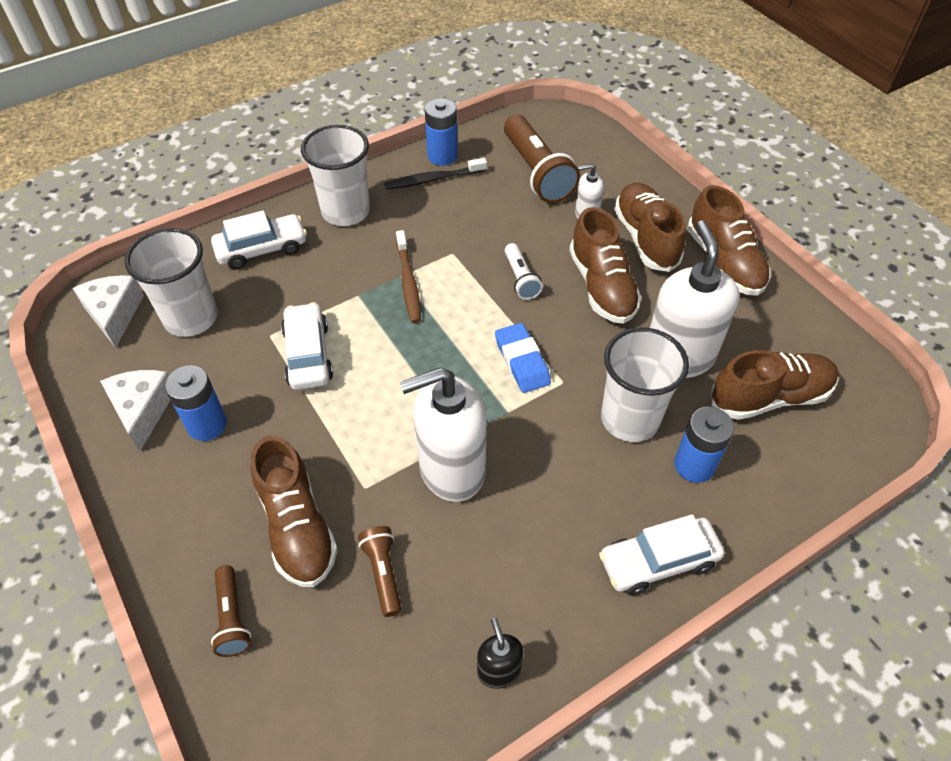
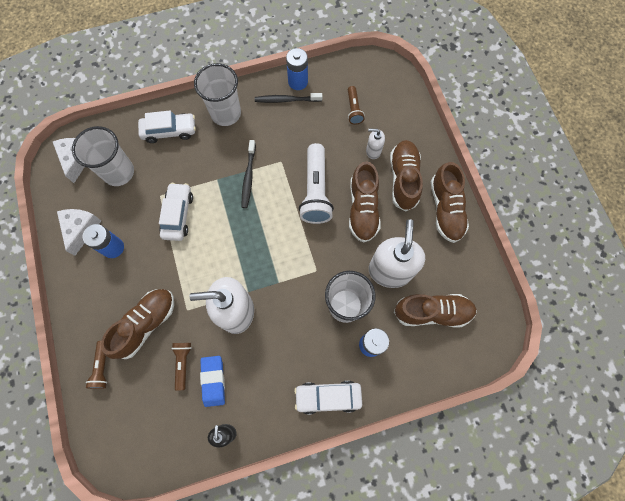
camera: 15 degrees right, 20 degrees up
brown shoe [251,435,338,587] -> brown shoe turned 135 degrees counterclockwise [101,289,174,359]
brown toothbrush [396,230,421,323] -> black toothbrush [242,140,256,208]
blue eraser [495,323,551,393] -> blue eraser moved to [200,356,225,407]
brown flashlight [504,115,580,203] -> brown flashlight [348,86,365,125], size x0.52
white flashlight [505,243,543,300] -> white flashlight [299,143,334,224], size x1.91

